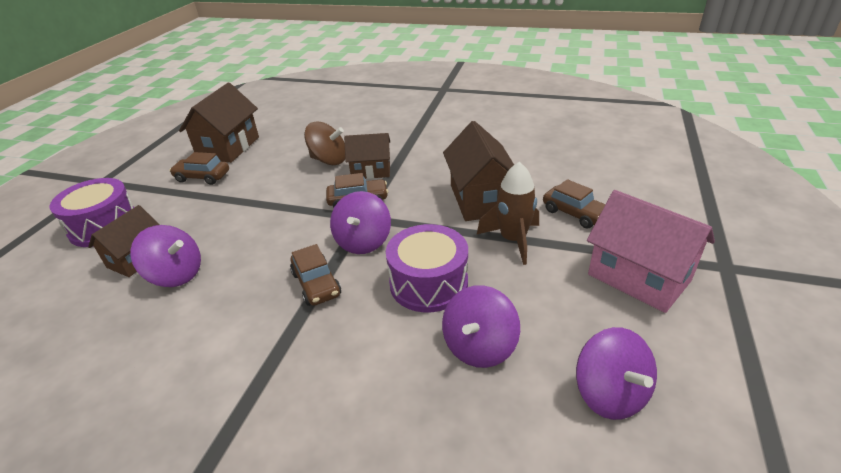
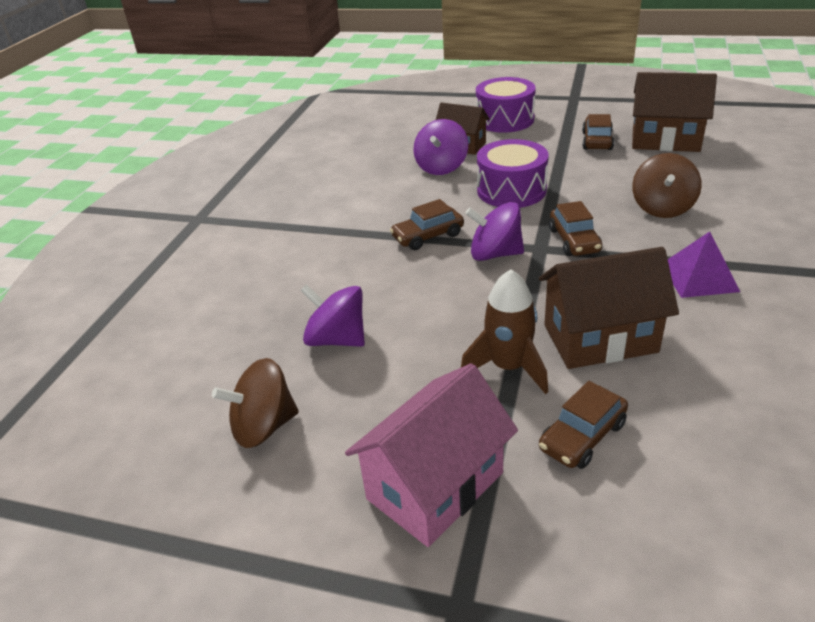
camera: 90 degrees right, 0 degrees up
brown house [344,133,390,179] -> none
purple drum [386,224,468,312] -> purple drum moved to [477,139,549,208]
purple spinning top [576,327,657,420] -> brown spinning top [212,358,299,448]
none -> purple pyramid [668,232,740,298]

